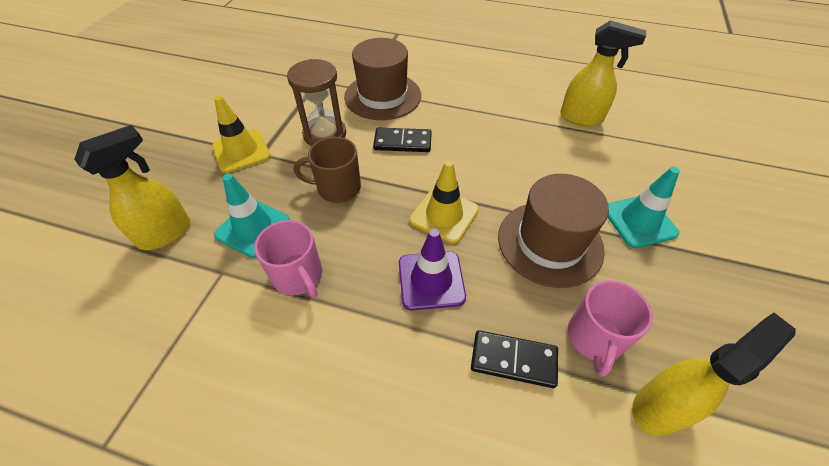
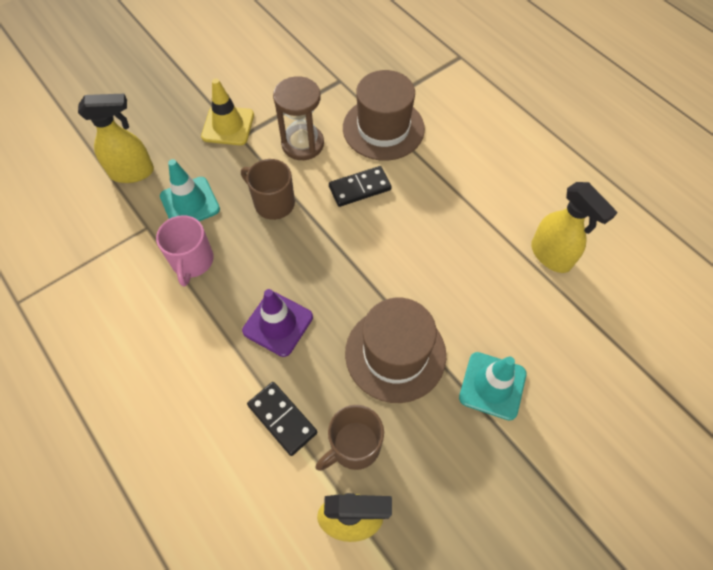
camera: 35 degrees right, 10 degrees up
black domino [373,127,432,152] -> black domino turned 60 degrees counterclockwise [329,166,391,207]
yellow traffic cone [409,160,479,244] -> none
pink mug [568,280,653,377] -> brown mug [316,405,384,471]

